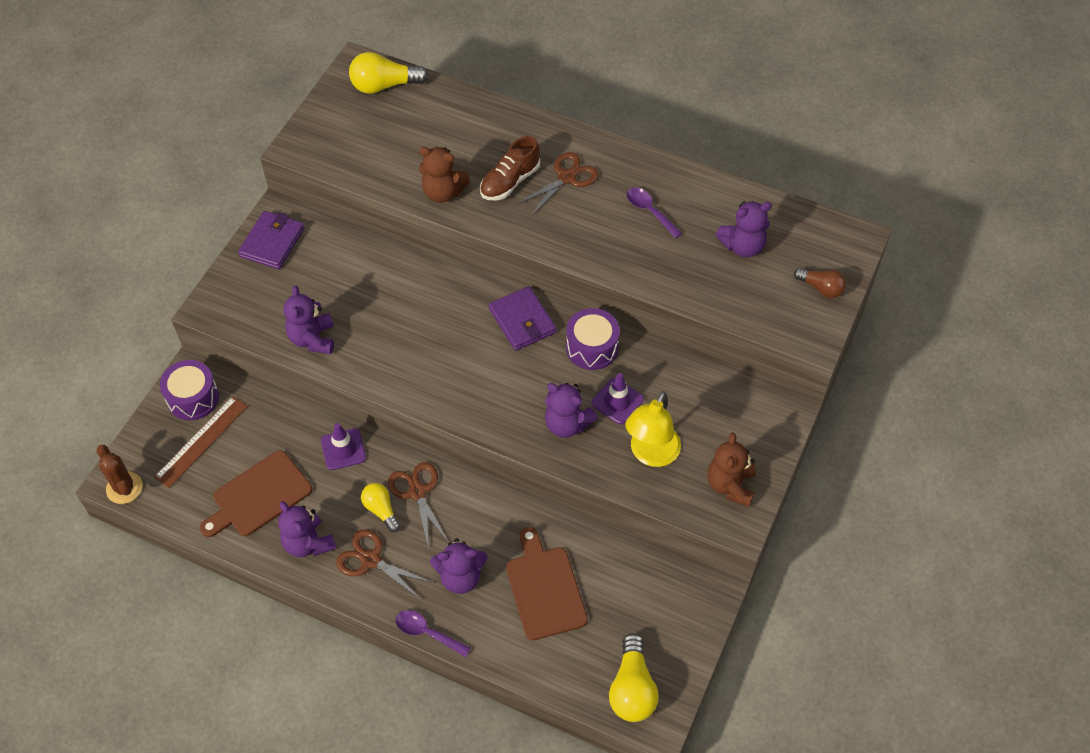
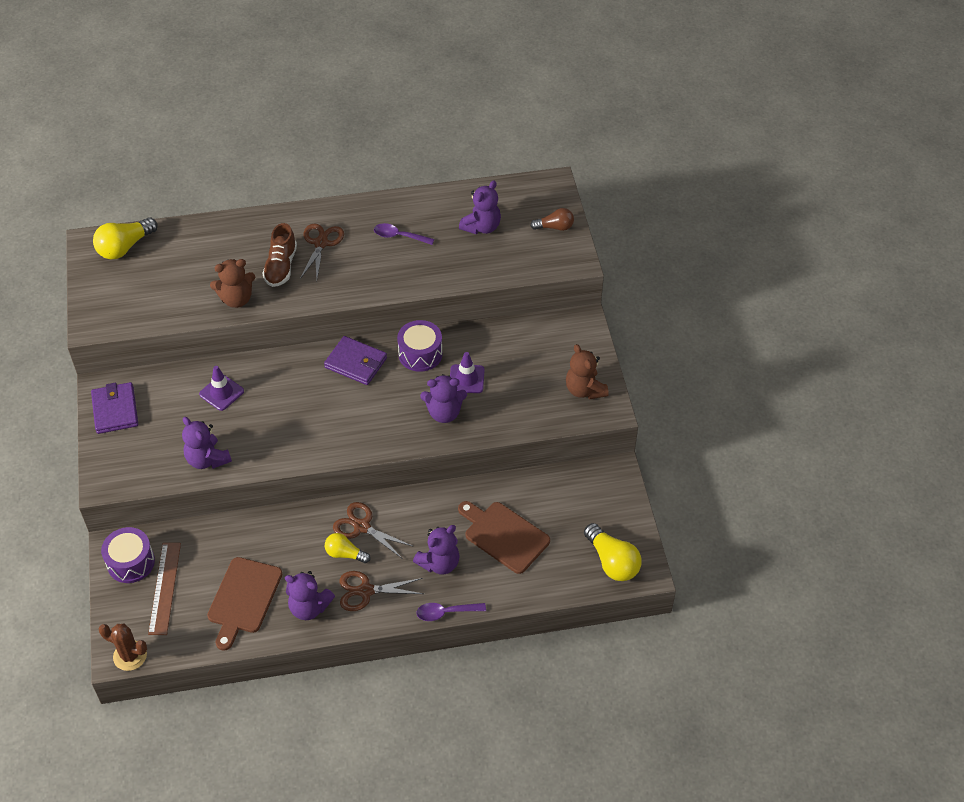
camera: 35 degrees left, 5 degrees down
purple traffic cone [321,423,366,470] -> purple traffic cone moved to [199,366,244,411]
yellow lamp [625,391,681,467] -> none

